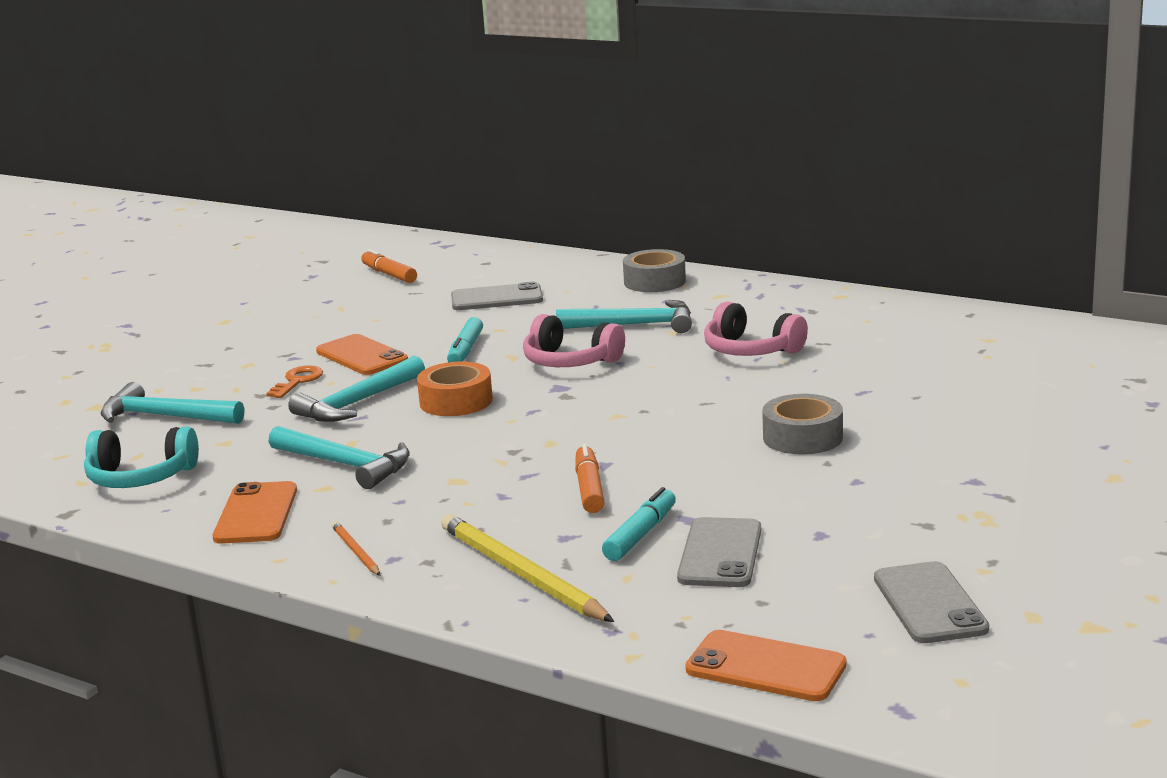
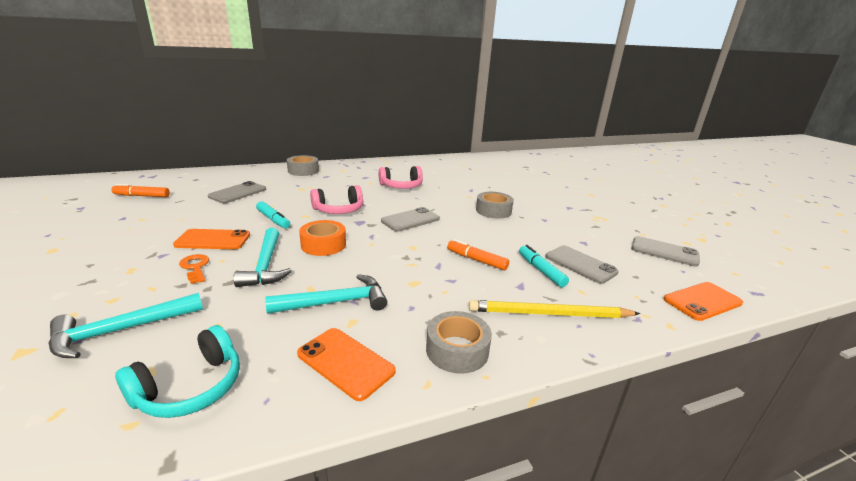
camera: 55 degrees left, 5 degrees up
orange pencil [332,521,380,576] -> grey tape [426,311,492,374]
turquoise hammer [556,300,692,333] -> none
none -> grey phone [381,207,440,232]

